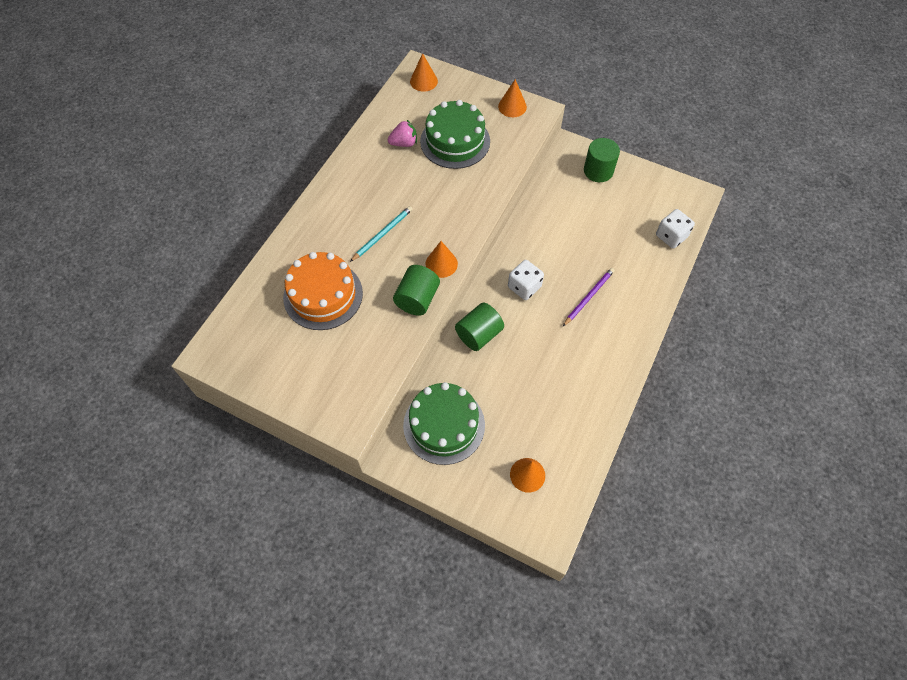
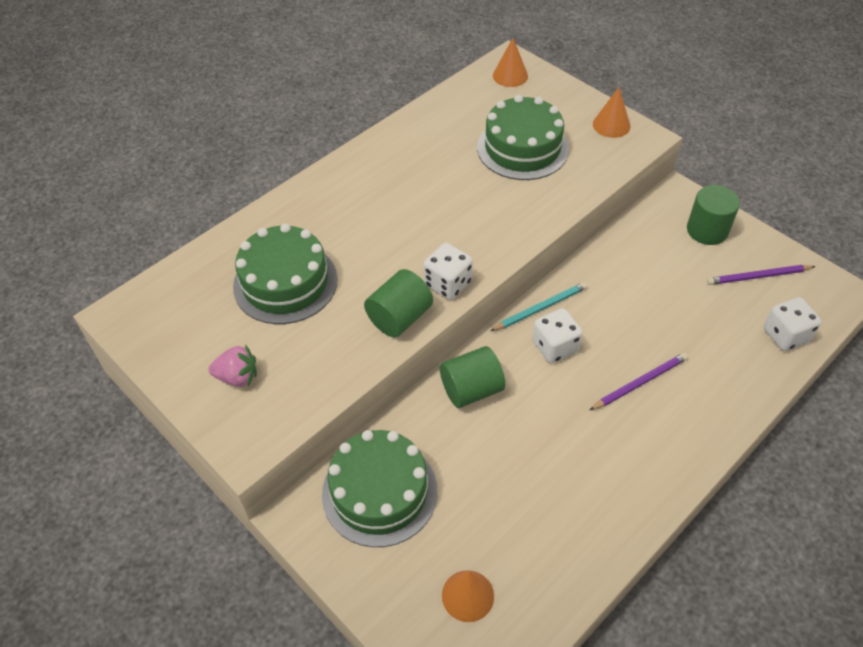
camera: 20 degrees right, 10 degrees down
orange cake [283,252,363,330] -> green cake [233,224,338,324]
turquoise pencil [350,206,413,262] -> turquoise pencil moved to [490,282,588,331]
pink strawberry [388,120,417,147] -> pink strawberry moved to [209,345,257,387]
orange cone [425,241,458,278] -> white dice [424,243,473,300]
none -> purple pencil [707,265,815,285]

